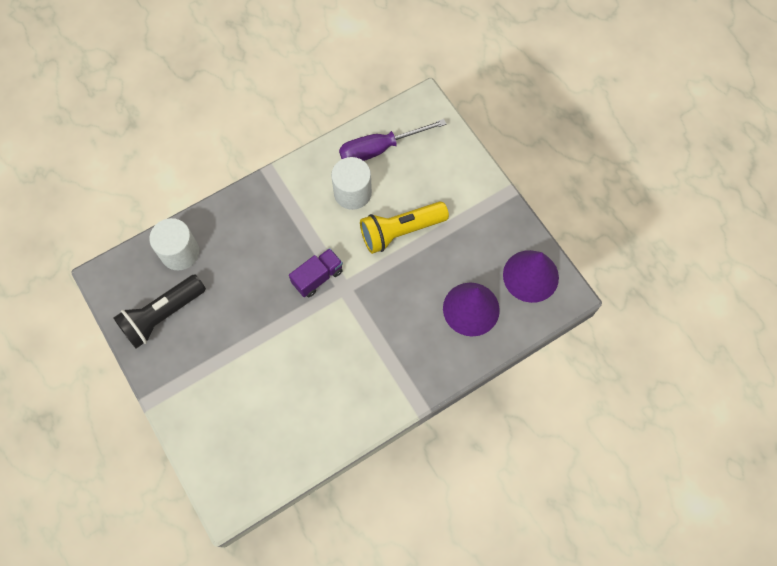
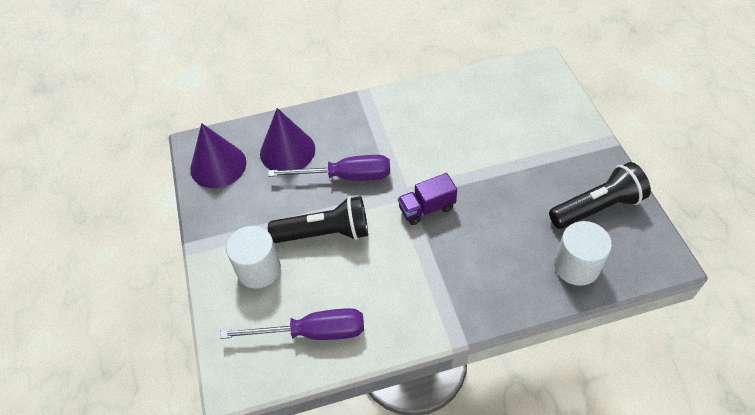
camera: 160 degrees left, 15 degrees down
white cylinder [331,157,372,210] -> white cylinder moved to [226,226,281,289]
yellow flashlight [360,201,449,254] -> black flashlight [268,196,368,243]
none -> purple screwdriver [268,155,390,181]

